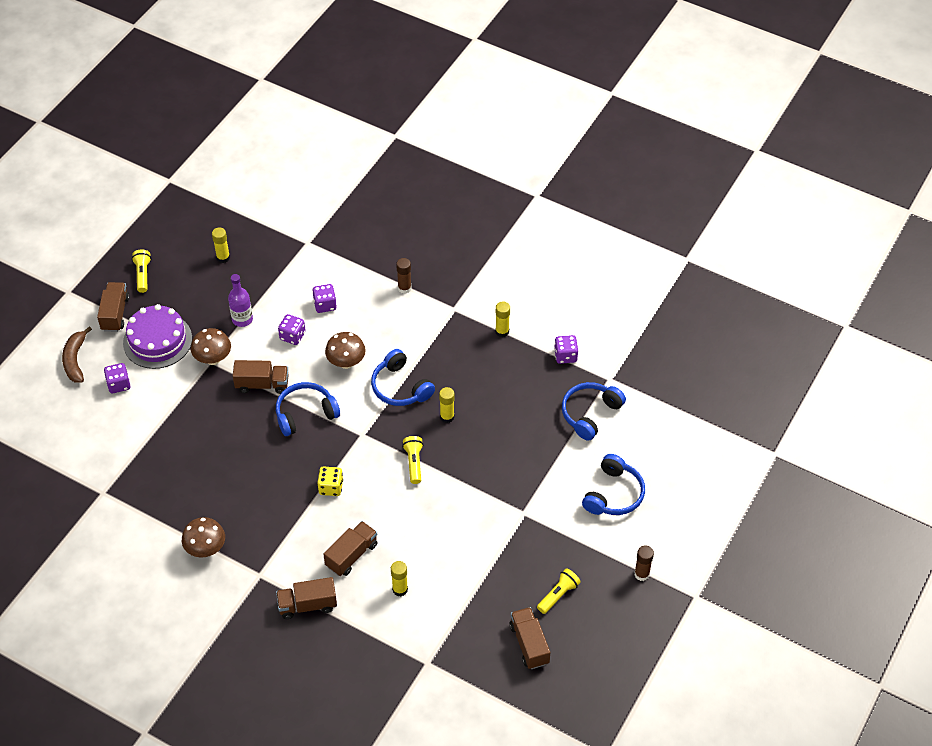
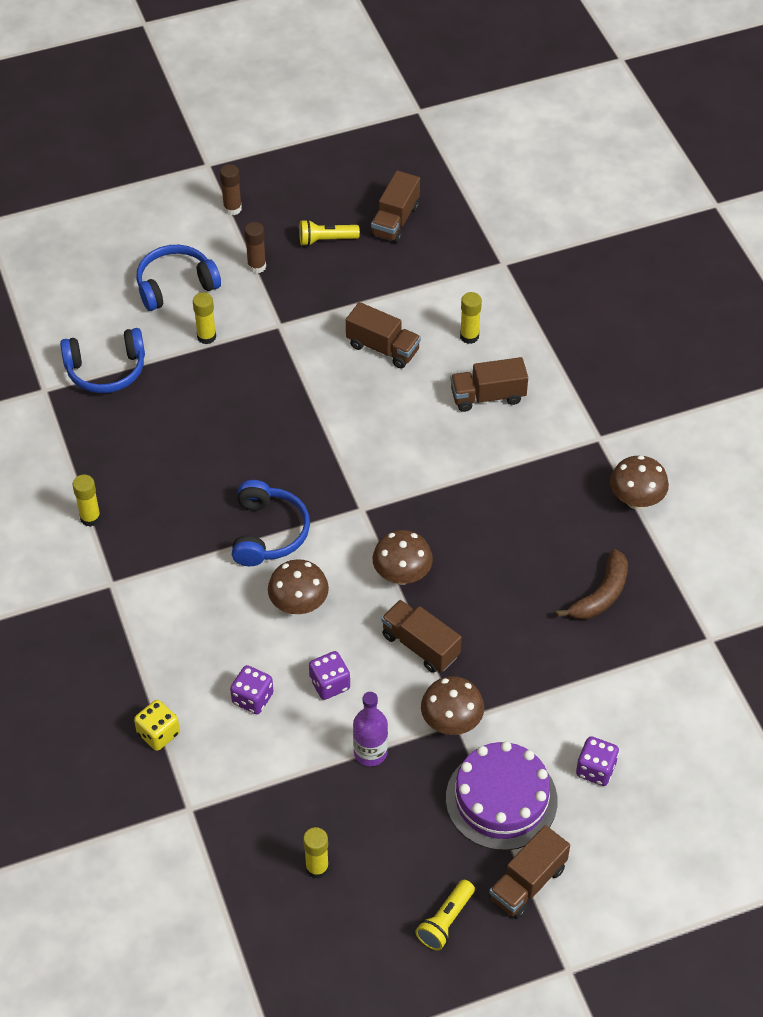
camera: 140 degrees left, 0 degrees up
brown banana [62,326,92,383] -> brown banana moved to [555,549,628,620]
blue headphones [276,382,340,436] -> brown mushroom [372,530,433,585]
brown truck [276,577,337,619] -> brown truck moved to [346,302,421,368]
yellow dice [318,466,343,496] -> yellow dice moved to [134,700,180,751]
brown glue stick [396,258,412,294] -> brown glue stick moved to [244,222,266,274]
yellow flashlight [402,436,423,484] -> none
yellow glue stick [439,387,455,423] -> yellow glue stick moved to [193,292,216,344]
purple dice [554,335,578,364] -> none

